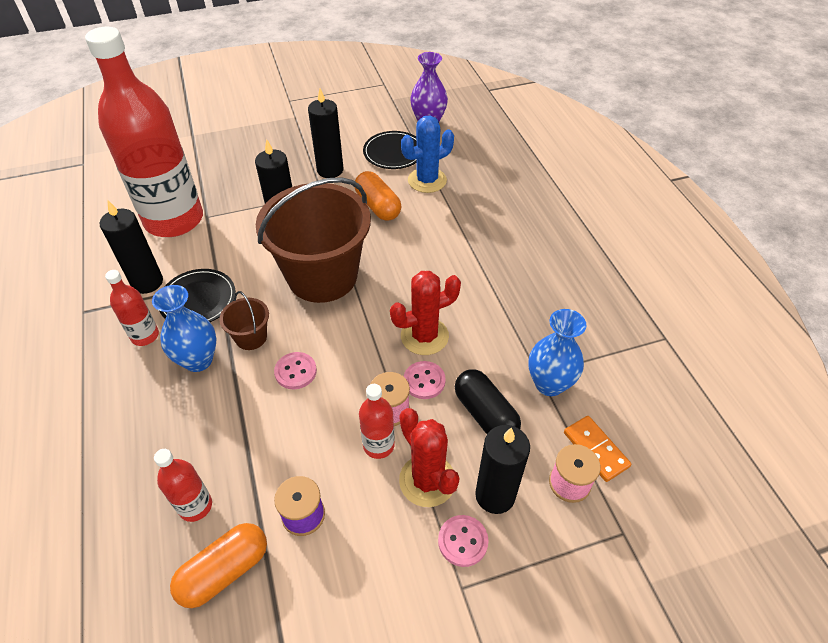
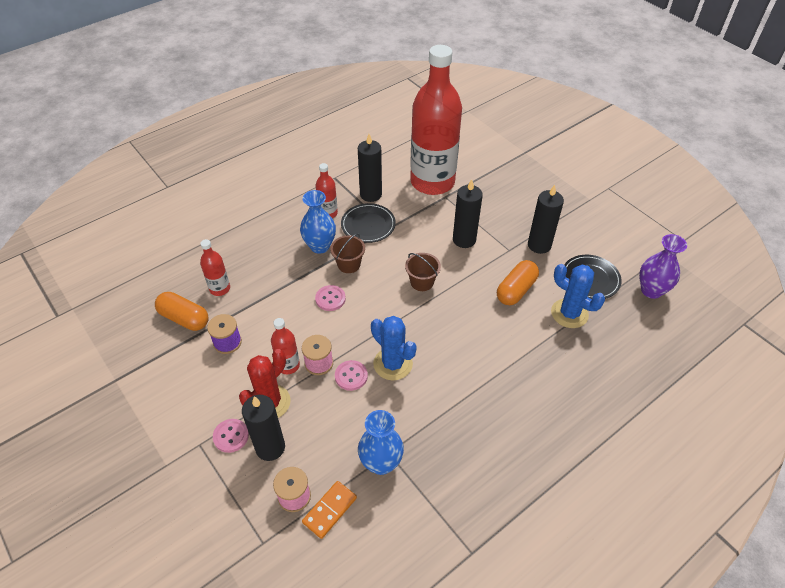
camera: 70 degrees right, 0 degrees up
brown bucket [256,177,371,303] -> brown bucket [405,253,441,291], size x0.42
red cactus [390,271,461,355] -> blue cactus [371,316,417,381]
black capsule [455,369,521,434] -> none

